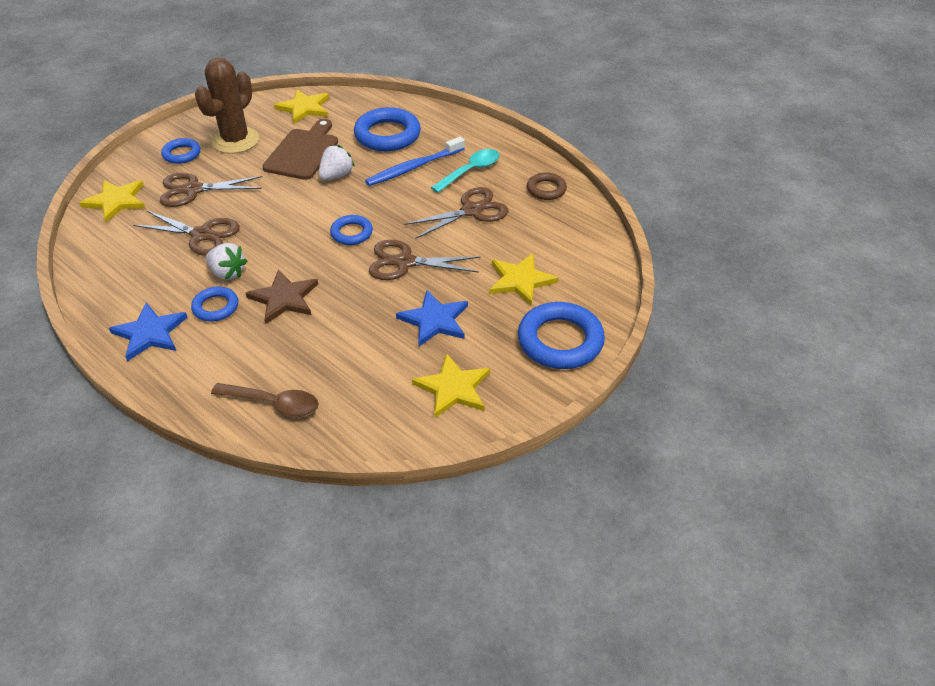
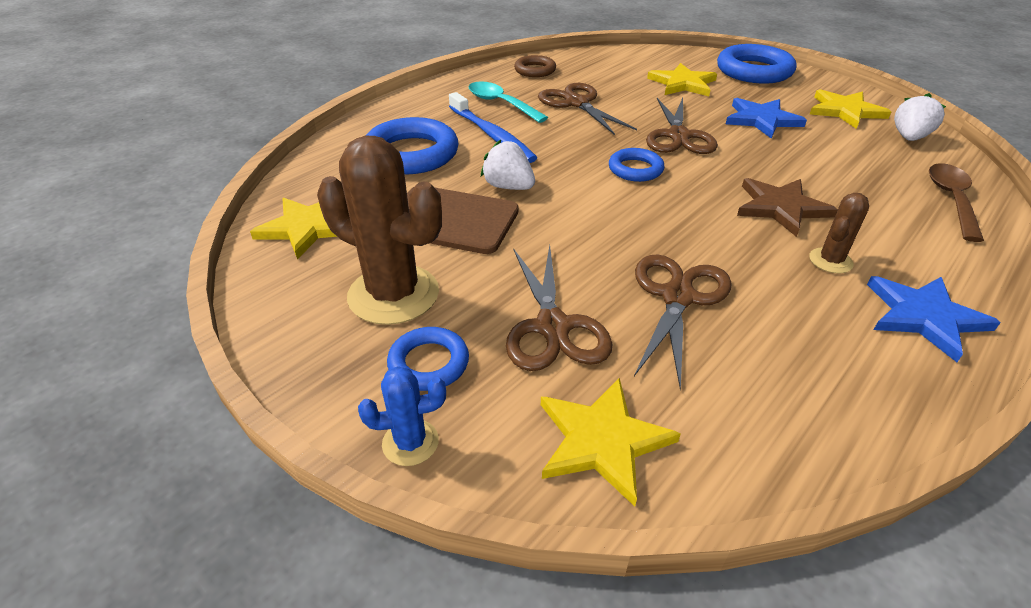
camera: 90 degrees left, 5 degrees down
blue ring [191,286,238,322] -> brown cactus [809,193,869,273]
white strawberry [206,243,247,280] -> white strawberry moved to [894,93,946,141]
none -> blue cactus [358,366,446,466]

